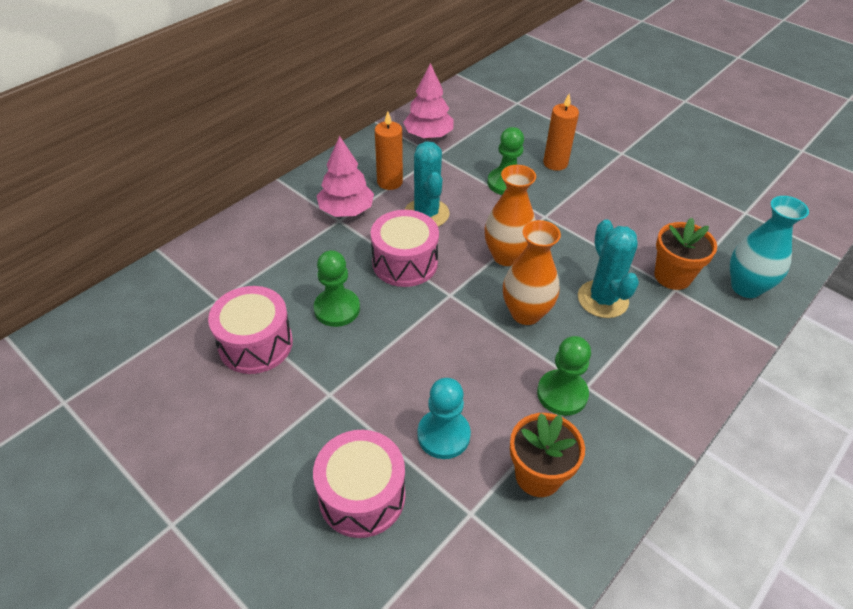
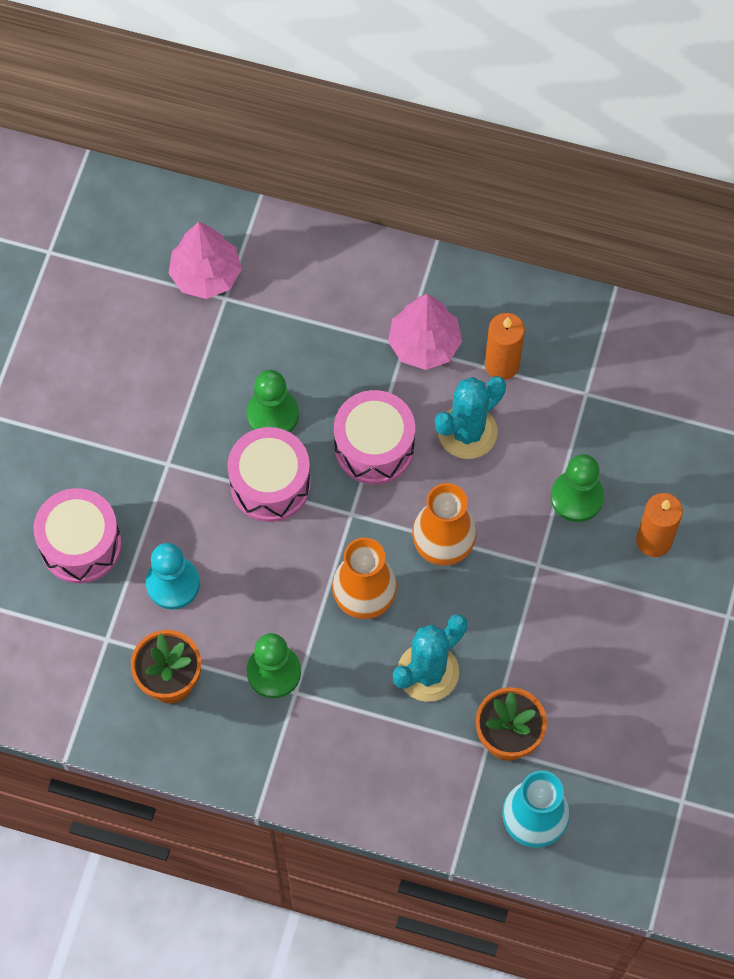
camera: 65 degrees right, 20 degrees up
pink drum [208,286,293,374] -> pink drum moved to [227,427,311,522]
pink tree [403,63,454,139] -> pink tree moved to [168,222,242,299]

